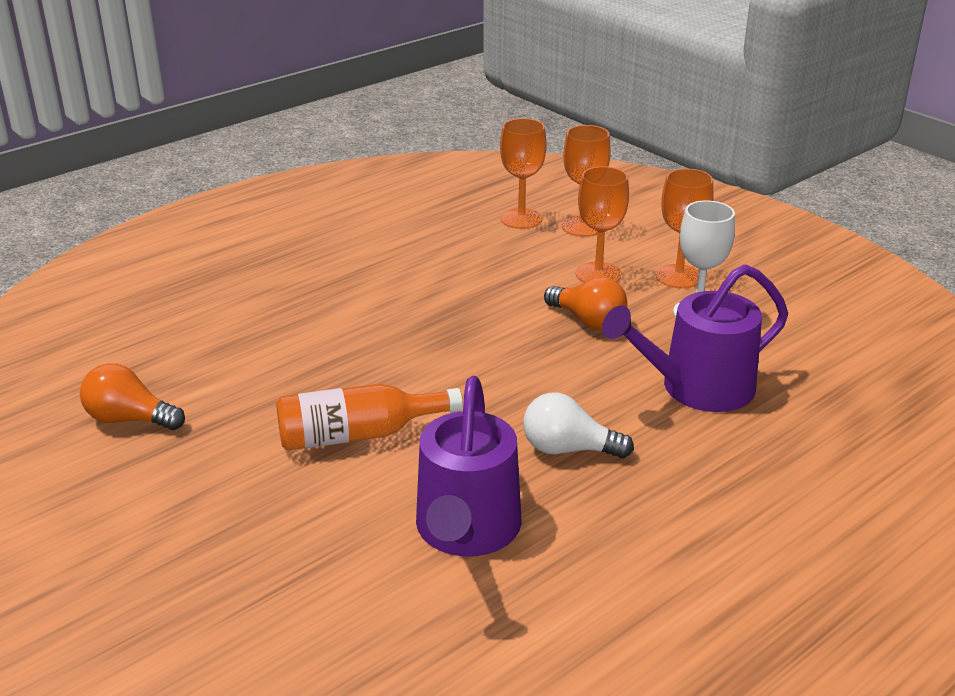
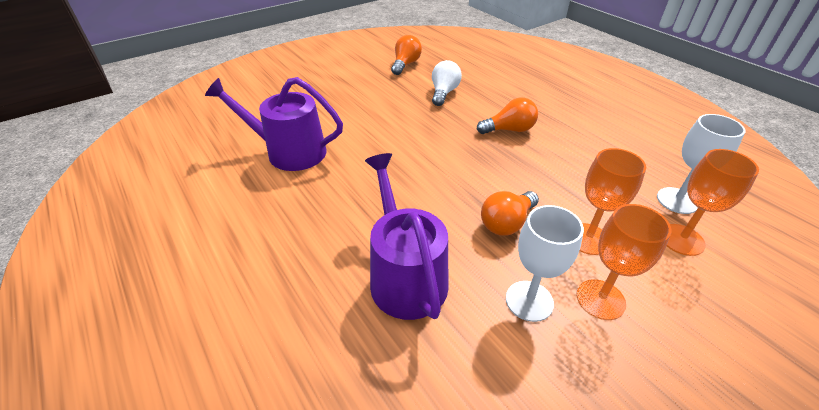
camera: 95 degrees right, 10 degrees up
orange bottle [276,384,463,451] -> none
orange goblet [500,118,547,229] -> white goblet [657,114,746,214]
white light bulb [523,393,634,458] -> white light bulb moved to [432,60,462,106]
none -> orange light bulb [477,98,538,134]

